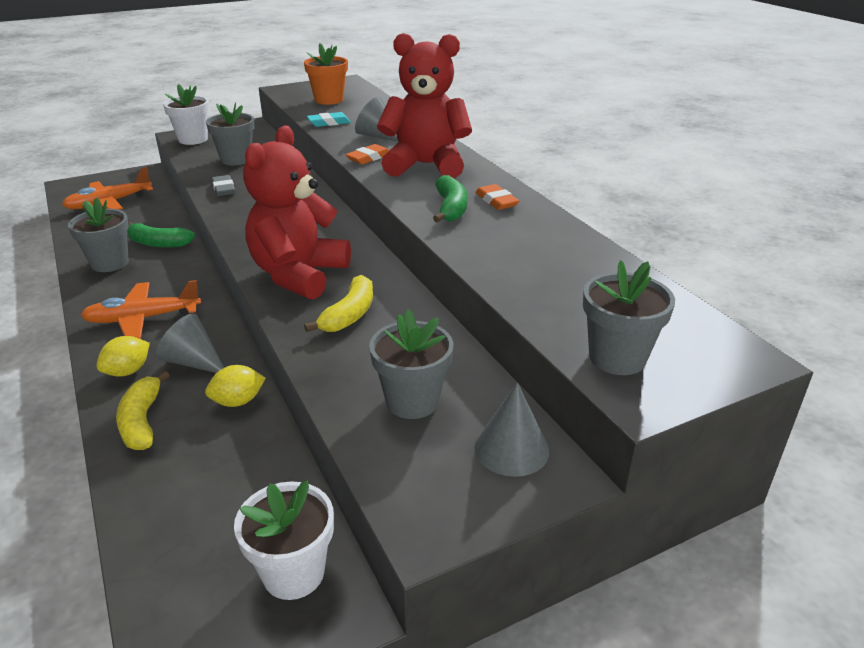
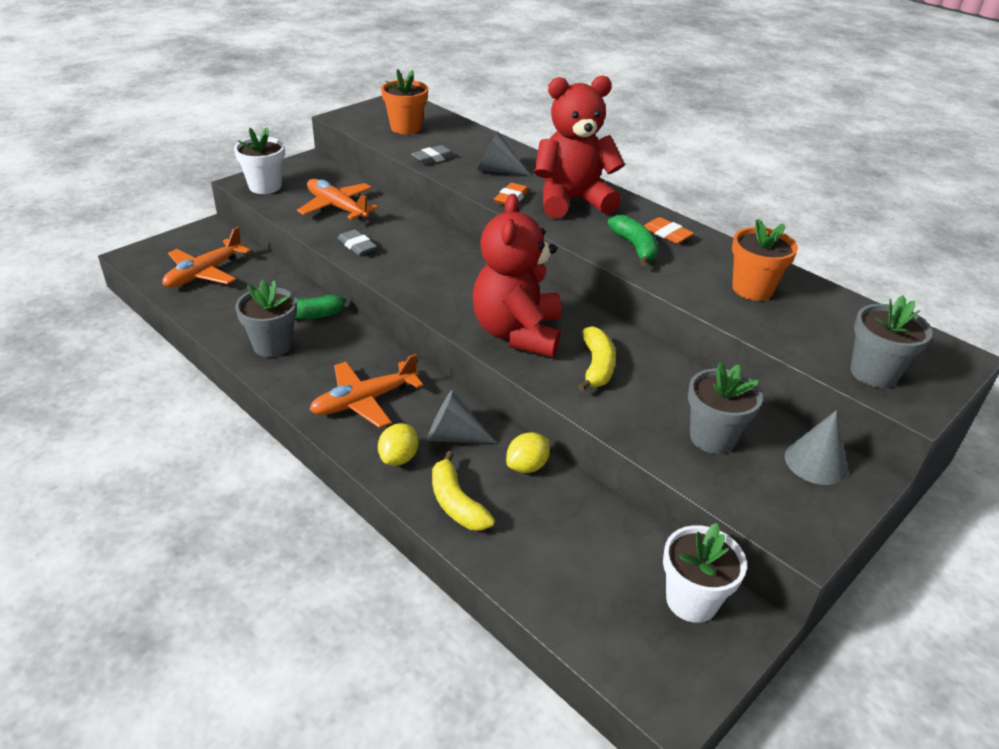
camera: 20 degrees left, 5 degrees up
grey flower pot [206,102,255,165] -> orange plane [297,179,378,220]
turquoise eraser [307,112,351,127] -> grey eraser [411,145,455,165]
none -> orange flower pot [732,219,798,301]

